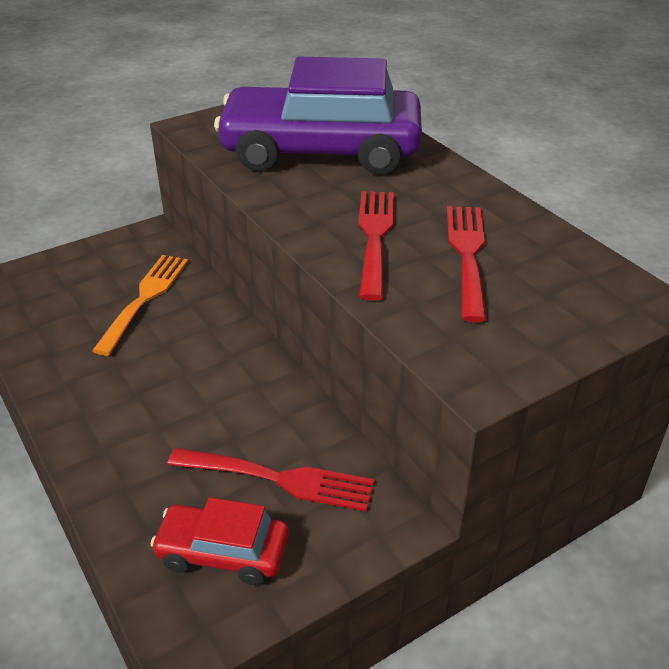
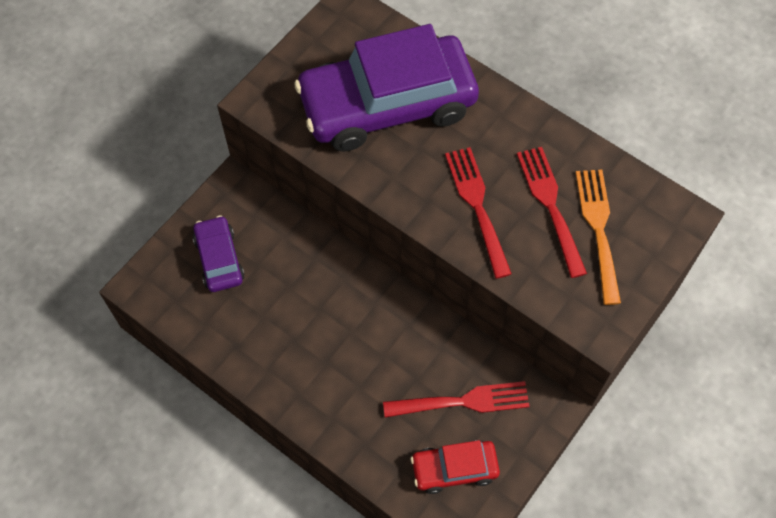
camera: 20 degrees left, 25 degrees up
orange fork [92,255,188,356] -> orange fork moved to [575,170,621,305]
none -> purple car [193,215,245,292]

